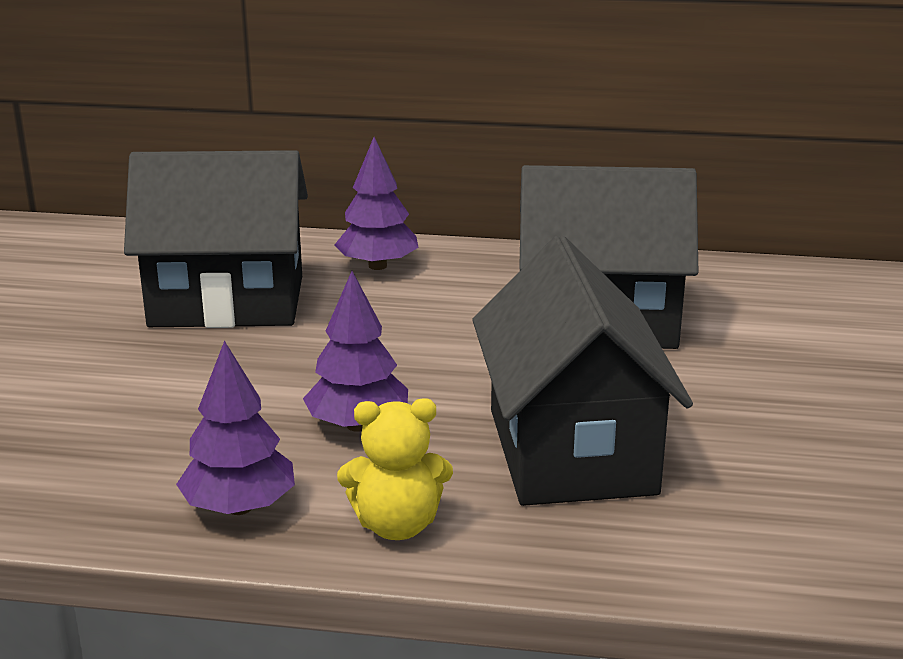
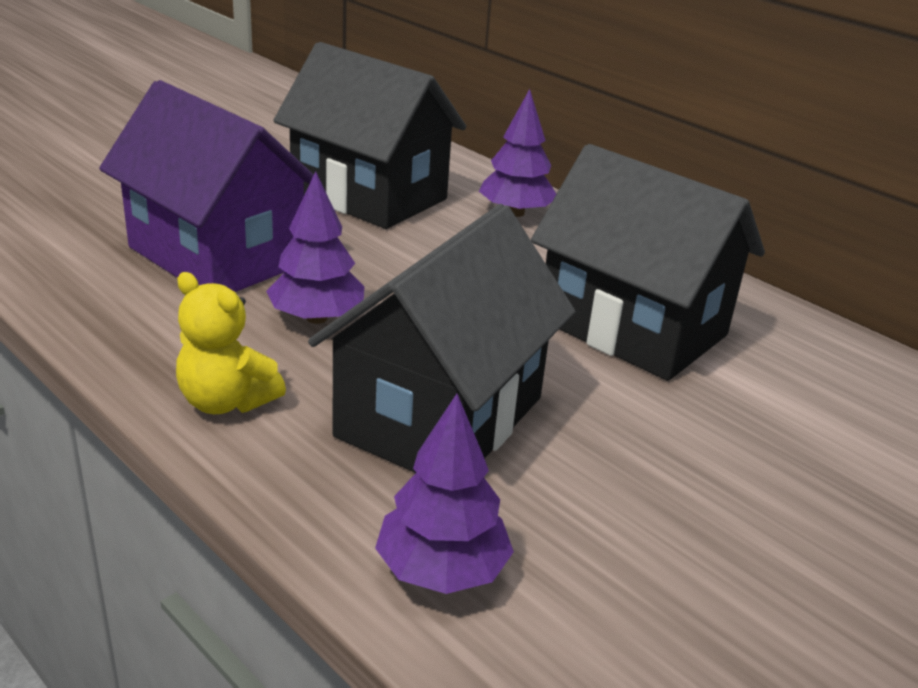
camera: 35 degrees right, 5 degrees up
purple tree [176,341,295,515] -> purple tree moved to [375,394,514,594]
none -> purple house [99,80,322,292]

